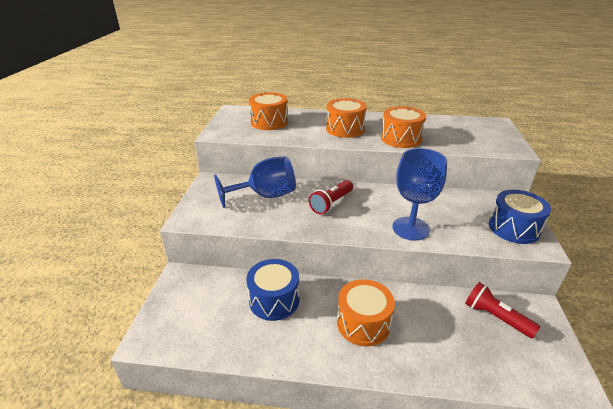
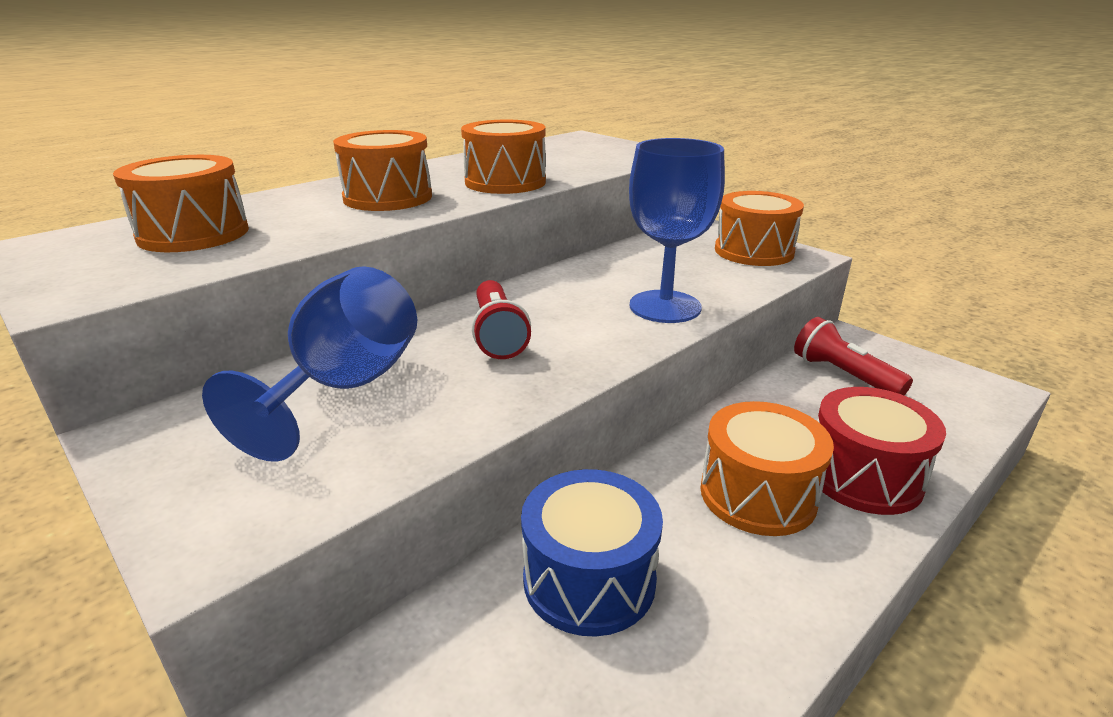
camera: 50 degrees left, 5 degrees down
red flashlight [465,282,540,338] -> red flashlight turned 60 degrees clockwise [794,317,913,395]
blue drum [489,190,551,244] -> orange drum [715,191,804,266]
none -> red drum [817,387,946,515]

